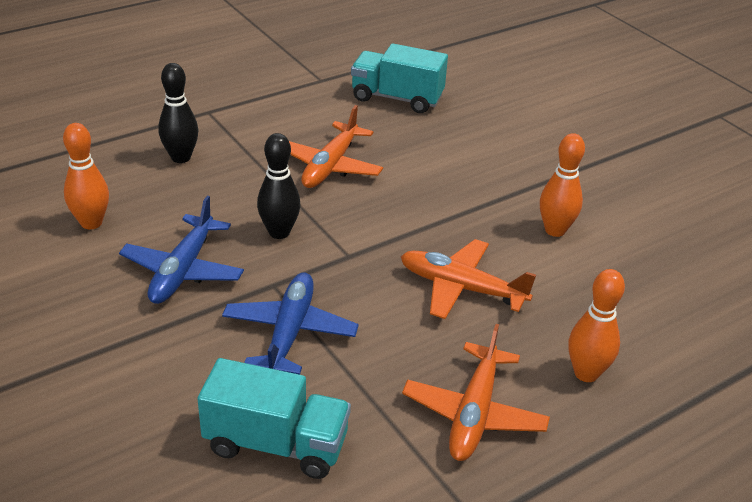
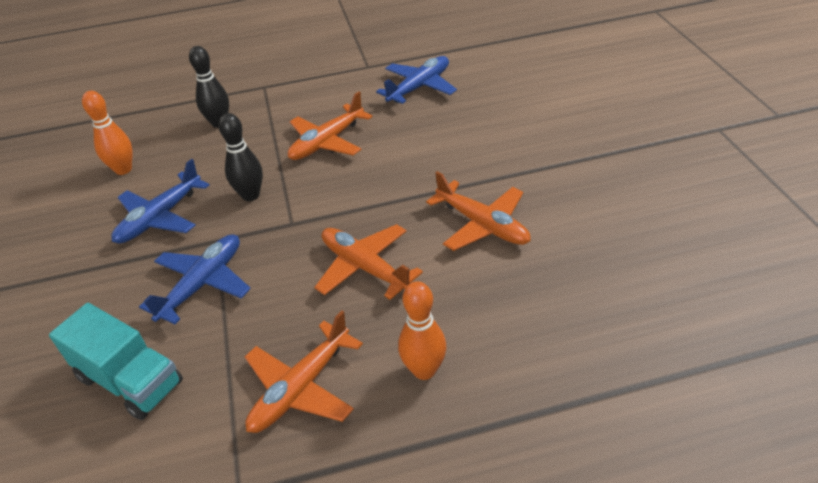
camera: 25 degrees right, 5 degrees up
turquoise truck [351,44,448,113] -> blue plane [376,56,457,104]
orange bowling pin [540,133,585,237] -> orange plane [426,171,531,251]

